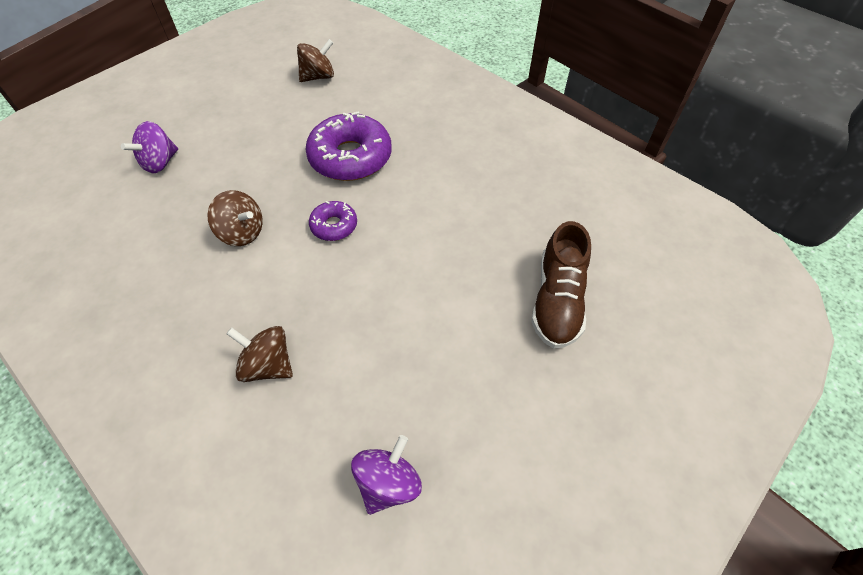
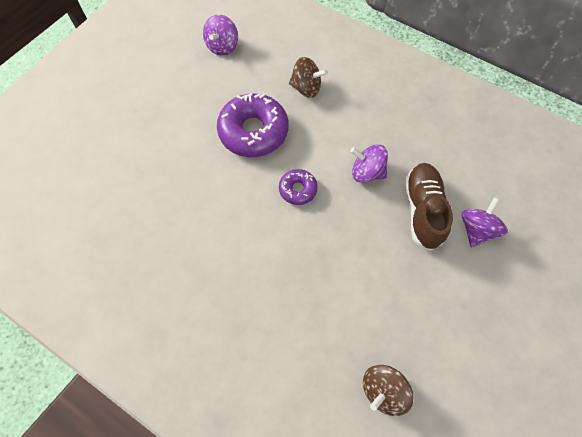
camera: 170 degrees right, 10 degrees up
brown spinning top [208,190,263,246] -> purple spinning top [350,144,388,183]
purple donut [305,111,392,181] -> purple donut moved to [217,93,288,157]
brown shoe [531,221,591,349] -> brown shoe moved to [405,163,453,251]

